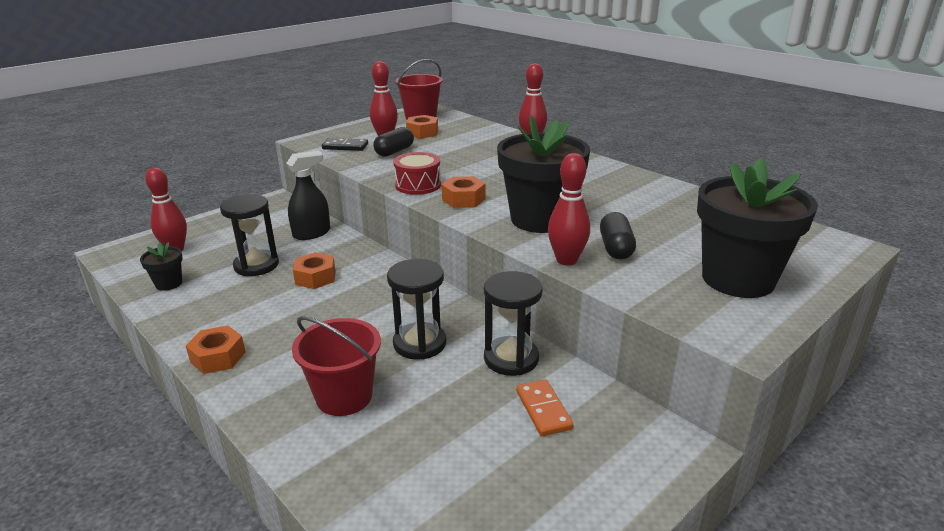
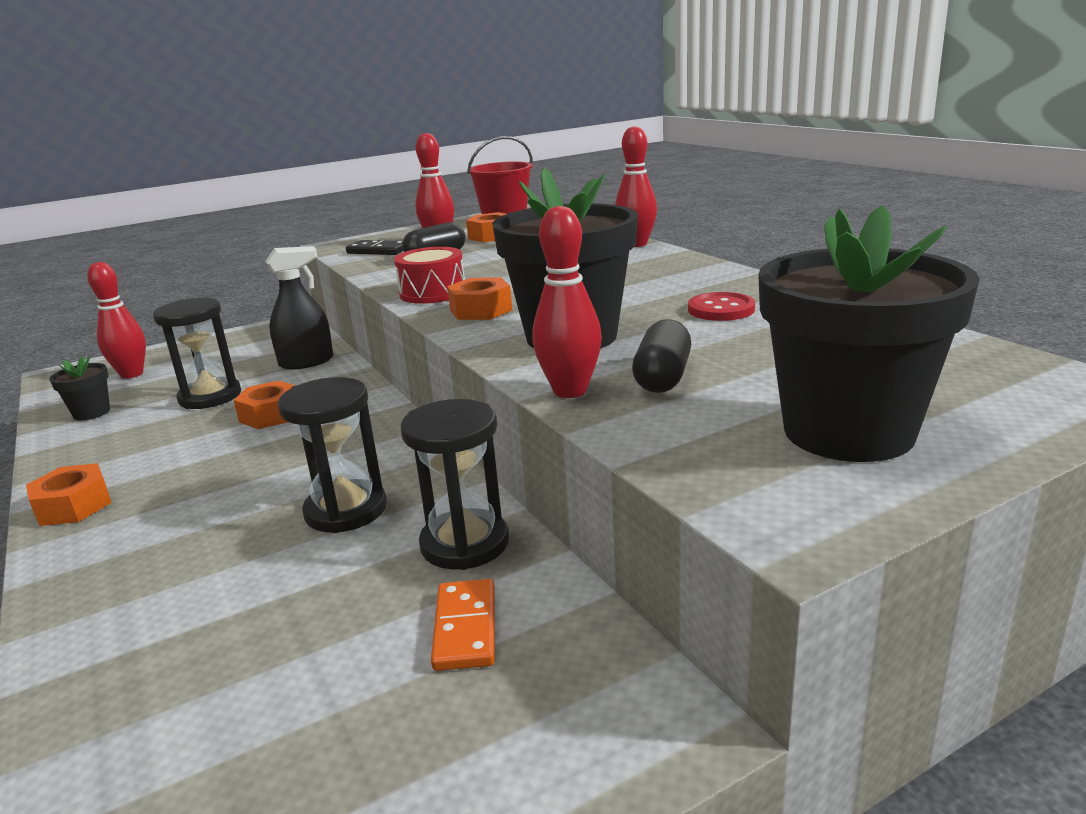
camera: 15 degrees right, 5 degrees down
red bucket [292,316,381,416] -> none
none -> red button [688,292,755,321]

